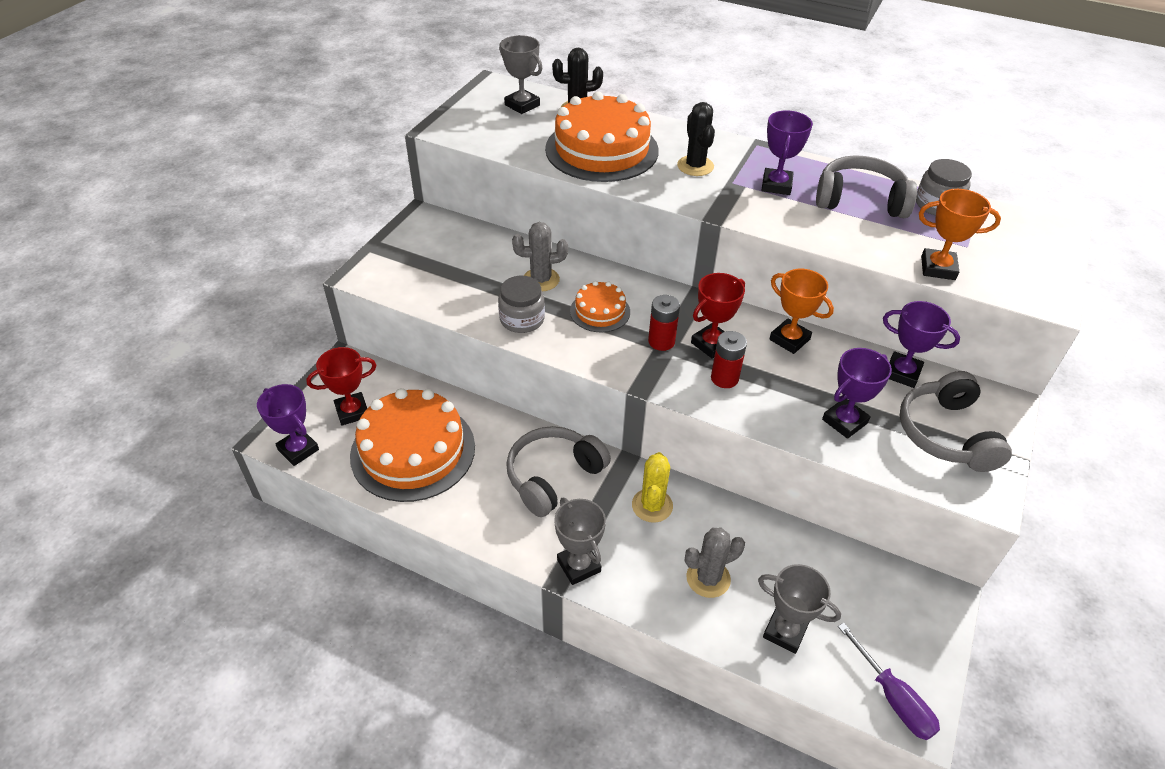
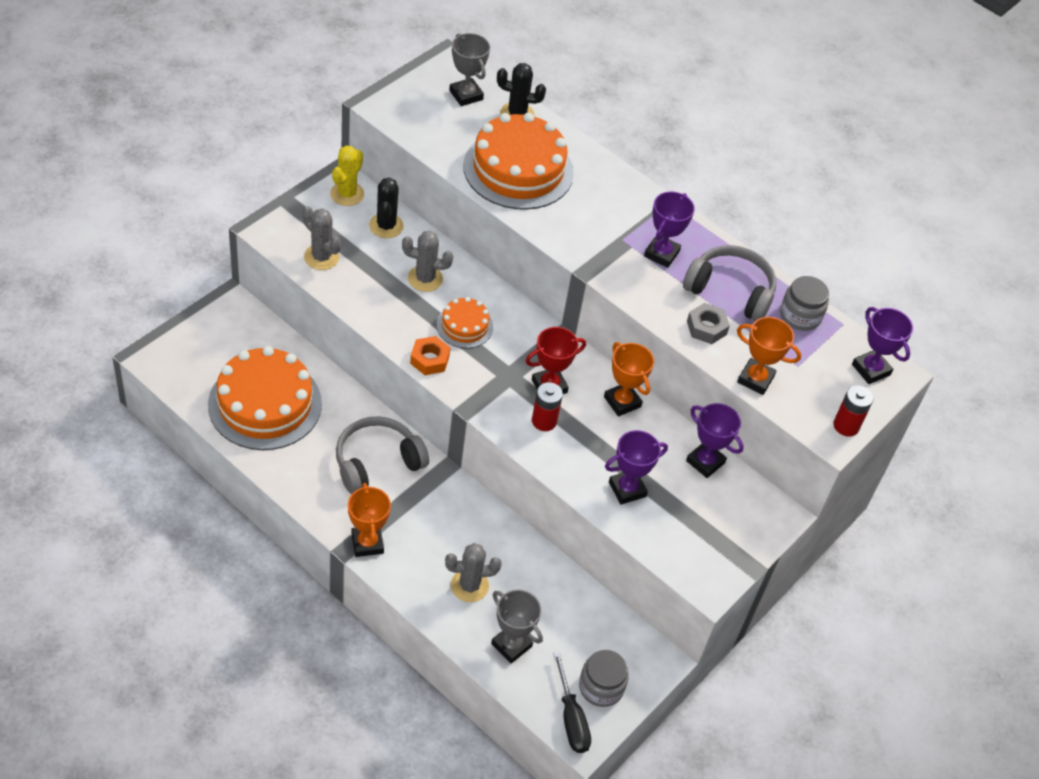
camera: 10 degrees right, 5 degrees up
purple trophy [257,384,319,466] -> purple trophy moved to [852,307,913,384]
red trophy [306,347,376,425] -> none
grey jar [498,276,545,333] -> grey jar moved to [579,650,629,707]
grey trophy [554,498,606,585] -> orange trophy [348,483,391,557]
yellow cactus [632,452,673,523] -> yellow cactus moved to [330,145,364,206]
red battery [648,295,680,351] -> red battery moved to [833,385,873,436]
black cactus [677,102,715,176] -> black cactus moved to [369,178,404,238]
purple screwdriver [838,623,940,740] -> black screwdriver [553,652,591,753]
grey headphones [899,371,1012,472] -> none
none -> grey cactus [302,206,341,270]
none -> orange nut [410,336,450,375]
none -> grey nut [687,303,730,344]

